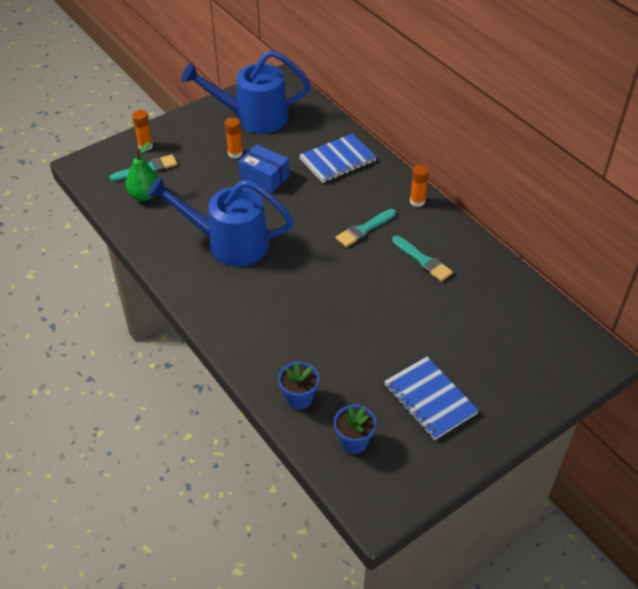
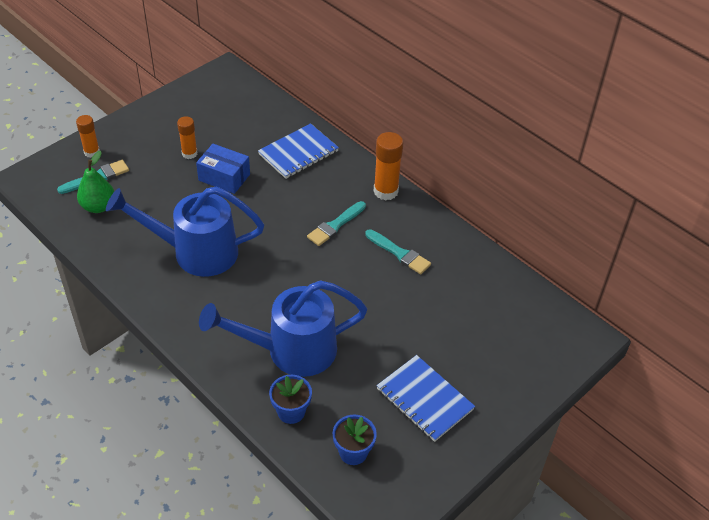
camera: 10 degrees left, 0 degrees up
blue watering can [181,50,311,134] -> blue watering can moved to [199,280,367,377]
orange glue stick [410,164,429,207] -> orange glue stick [374,132,403,200], size x1.56

